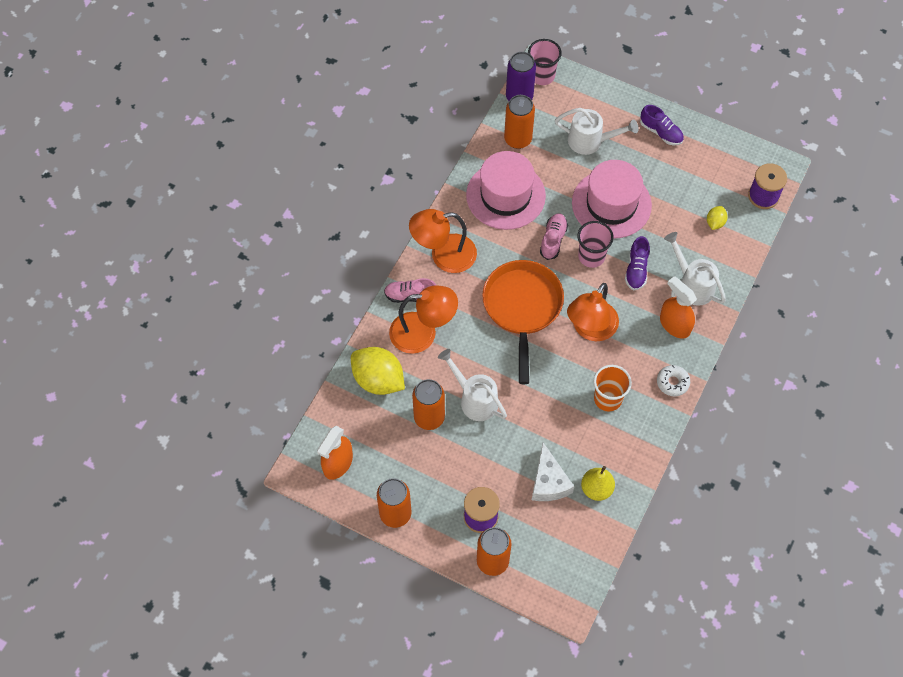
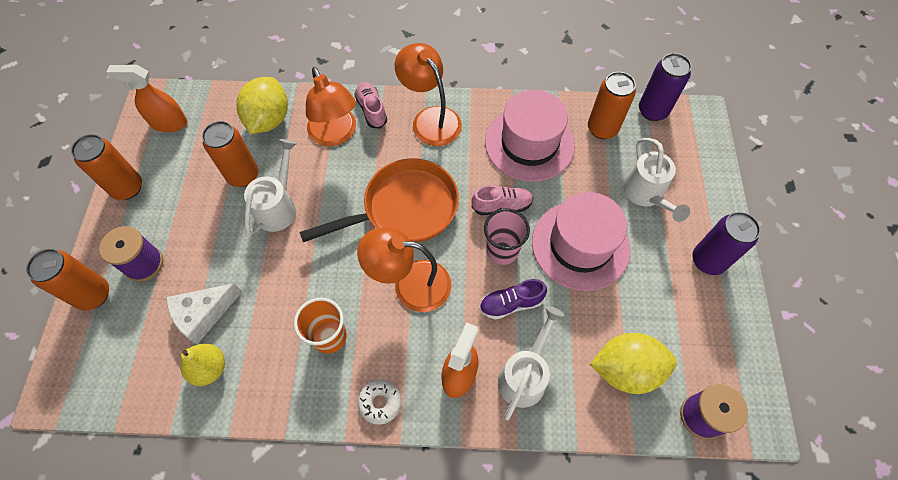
camera: 65 degrees right, 0 degrees up
pink cup [528,39,562,85] -> none
purple shoe [640,105,684,145] -> purple can [692,212,760,275]
yellow lemon [707,206,728,230] -> yellow lemon [590,333,677,394], size x2.12

